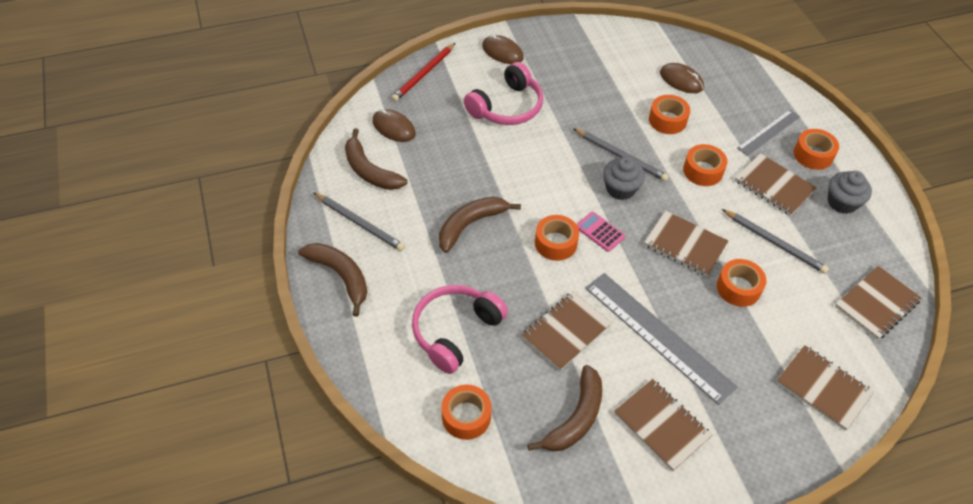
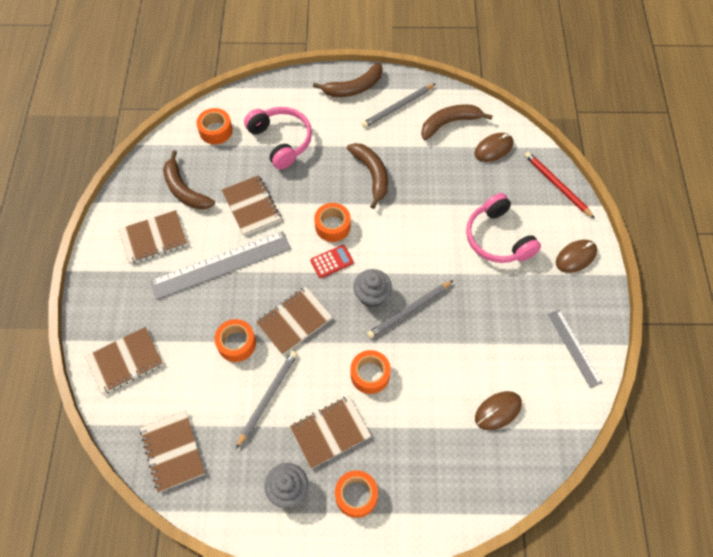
camera: 110 degrees right, 10 degrees up
pink calculator [576,212,625,252] -> red calculator [310,245,354,278]
orange tape [649,95,690,134] -> none
grey pencil [722,209,829,274] -> grey pencil turned 150 degrees clockwise [236,351,297,449]
grey ruler [737,110,800,156] -> grey ruler moved to [548,309,602,388]

